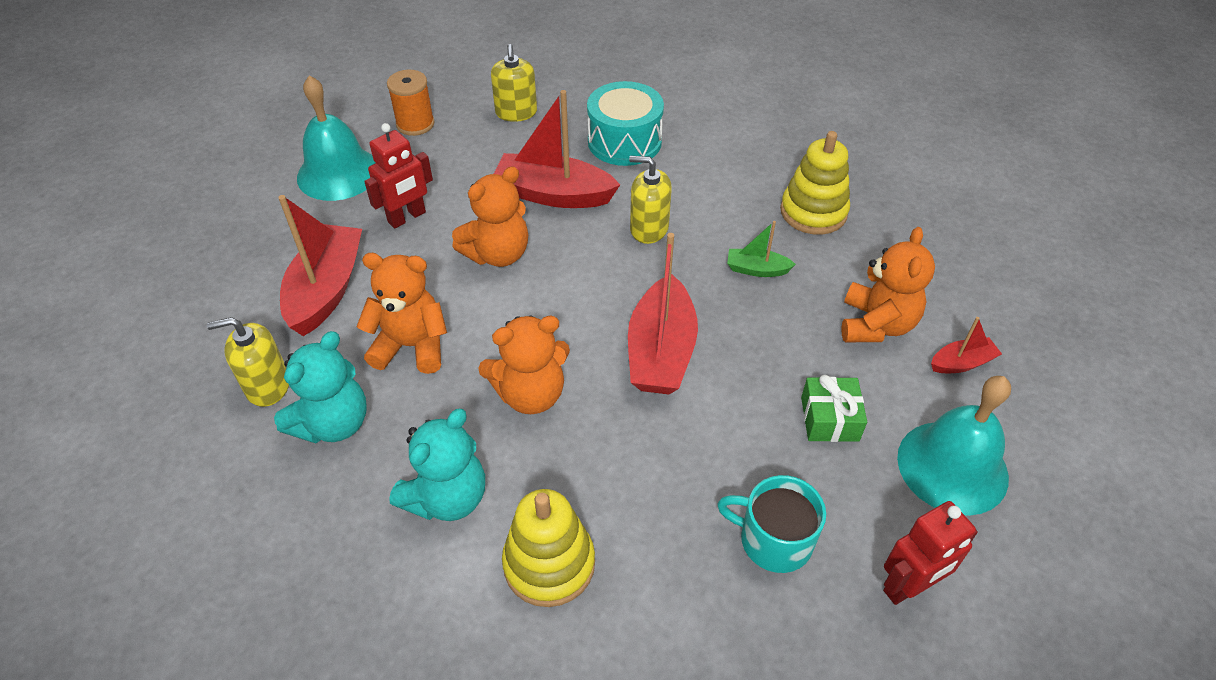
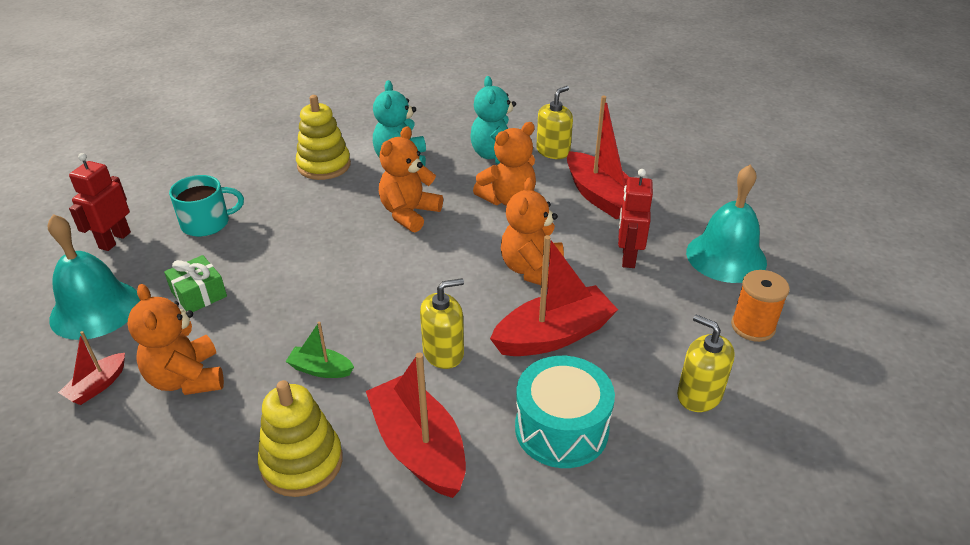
camera: 140 degrees right, 10 degrees down
red boat [628,233,698,394] -> red boat moved to [366,352,466,498]
green boat [727,221,796,277] -> green boat turned 135 degrees counterclockwise [286,322,354,378]

